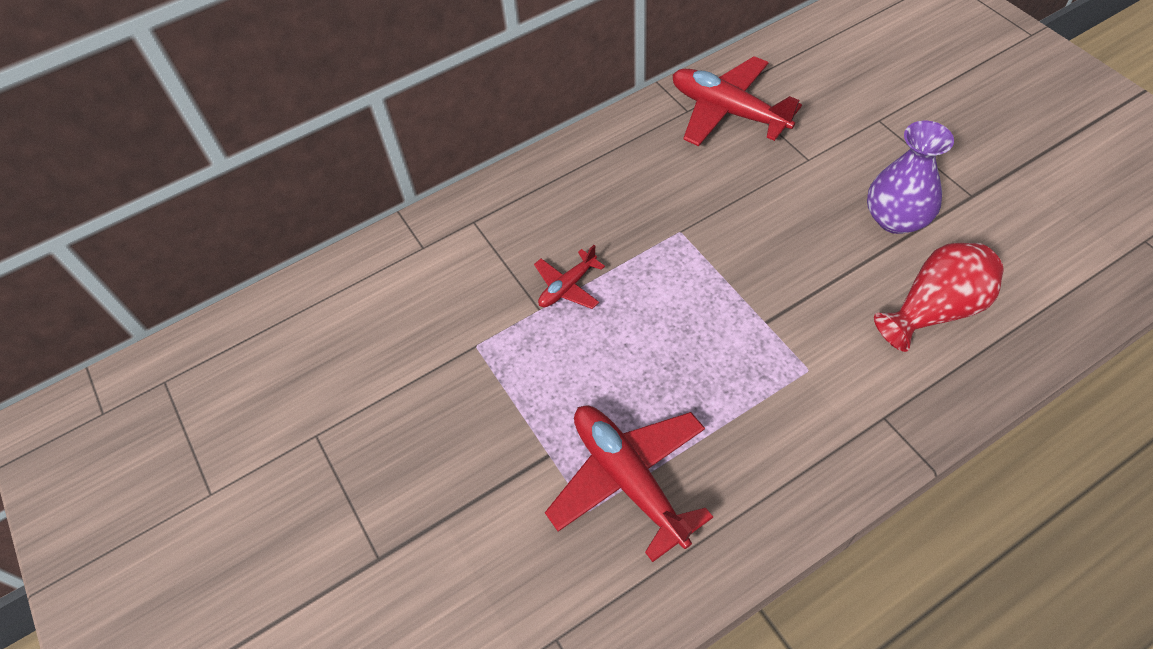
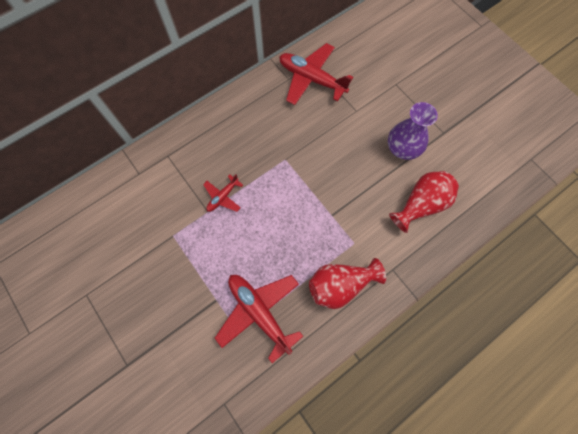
camera: 10 degrees left, 15 degrees up
none -> red vase [309,258,386,309]

